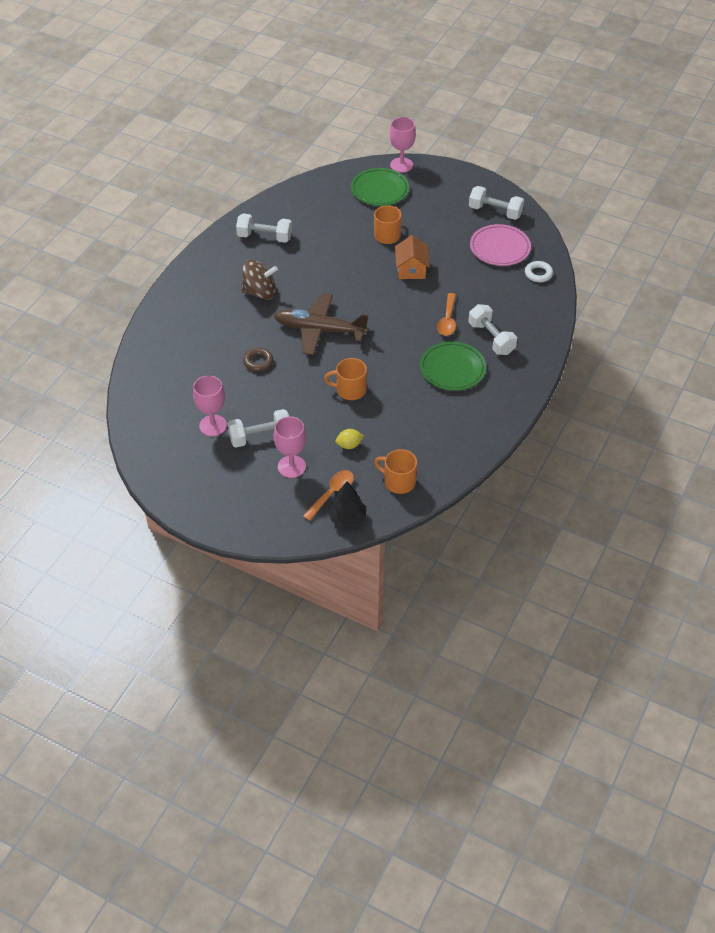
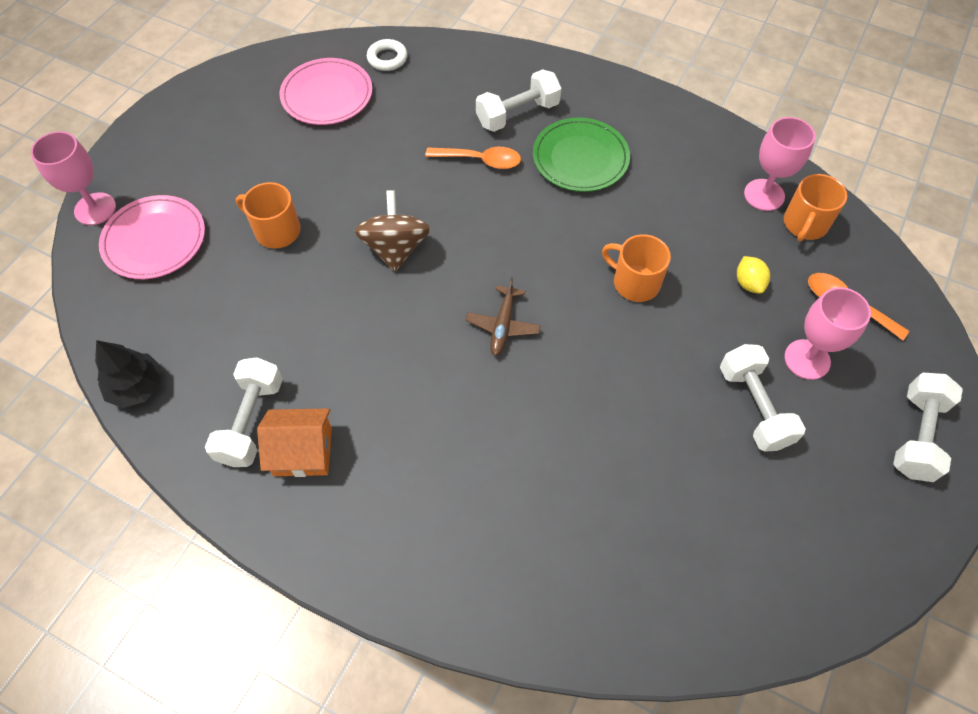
camera: 90 degrees left, 10 degrees up
pink goblet [193,375,227,436] -> pink goblet moved to [744,117,815,211]
brown spinning top [241,260,278,300] -> brown spinning top moved to [354,190,431,272]
brown ring [243,348,273,372] -> none
brown plane [274,293,369,355] -> brown plane [466,277,541,356], size x0.51
orange mug [324,358,367,400] -> orange mug turned 120 degrees clockwise [602,234,671,302]
black tree [328,481,366,527] -> black tree moved to [95,340,161,408]
green plate [351,168,409,206] -> pink plate [99,195,205,279]
orange house [395,235,430,279] -> orange house moved to [257,408,332,477]
white dumbbell [469,186,524,220] -> white dumbbell moved to [893,373,963,482]

